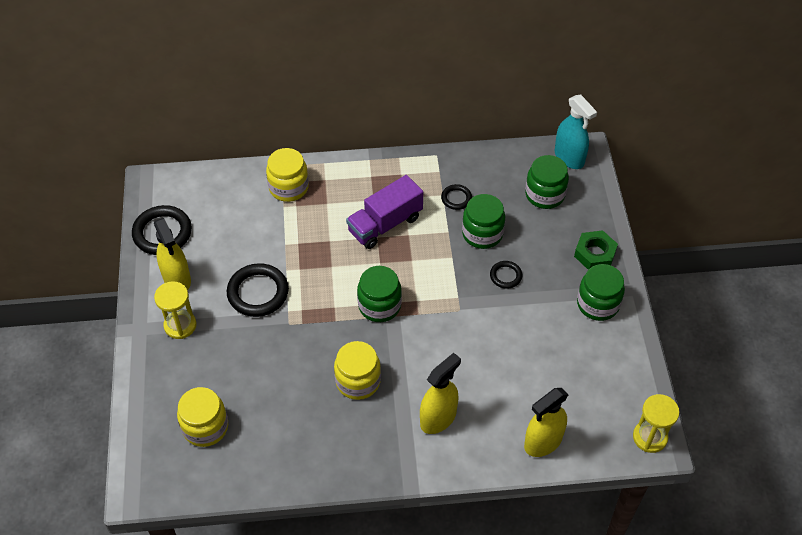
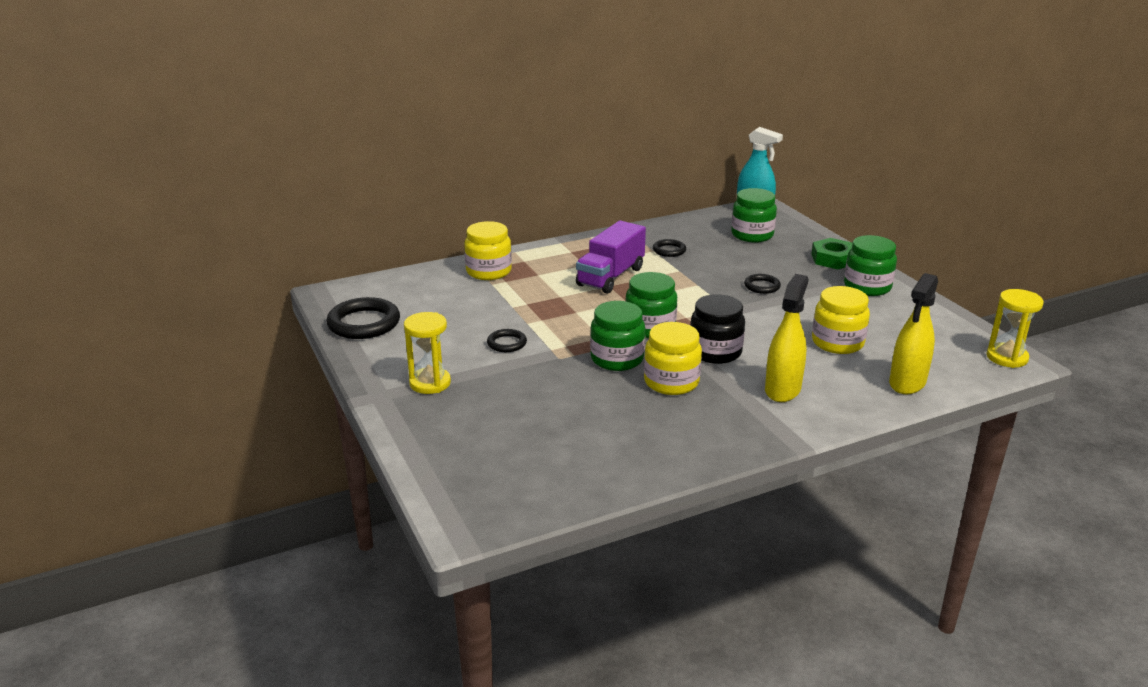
camera: 20 degrees left, 25 degrees down
yellow spray bottle [154,218,191,290] -> none
yellow jar [177,387,228,447] -> yellow jar moved to [812,286,870,354]
black ring [227,263,289,317] -> black ring [487,329,527,352], size x0.53
green jar [462,194,505,249] -> green jar moved to [590,301,645,371]
none -> black jar [690,294,745,364]

